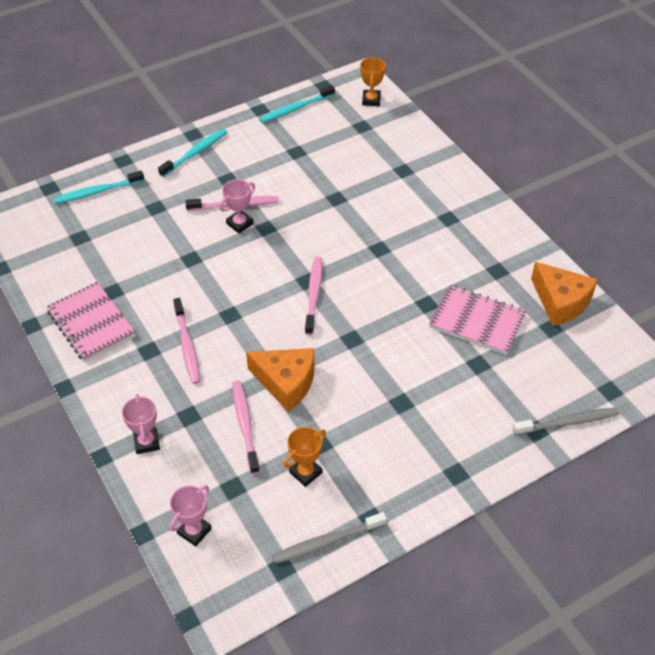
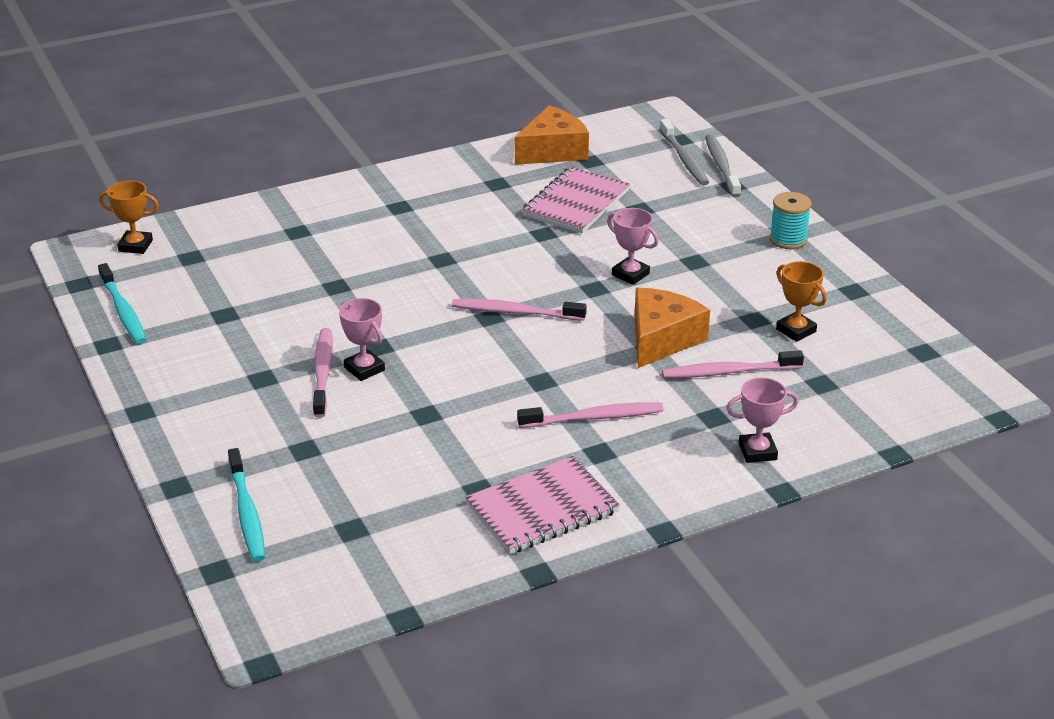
camera: 85 degrees left, 15 degrees down
turquoise toothbrush [158,129,227,177] -> none
pink trophy [169,485,212,546] -> pink trophy moved to [607,208,659,285]
grey toothbrush [272,512,387,564] -> grey toothbrush moved to [659,119,709,186]
none -> turquoise spool [770,192,812,249]

